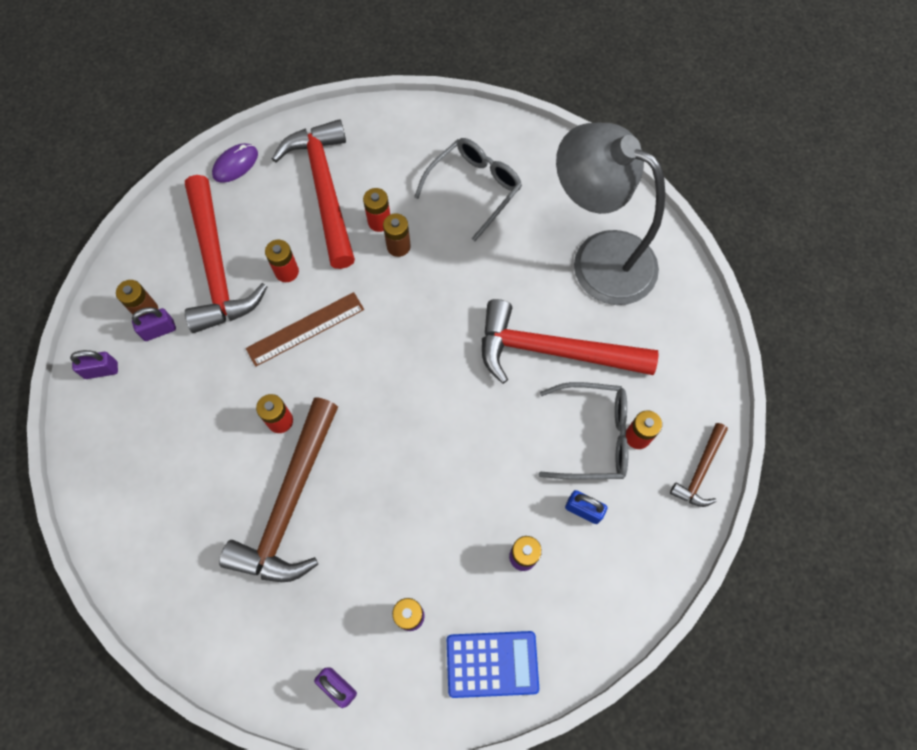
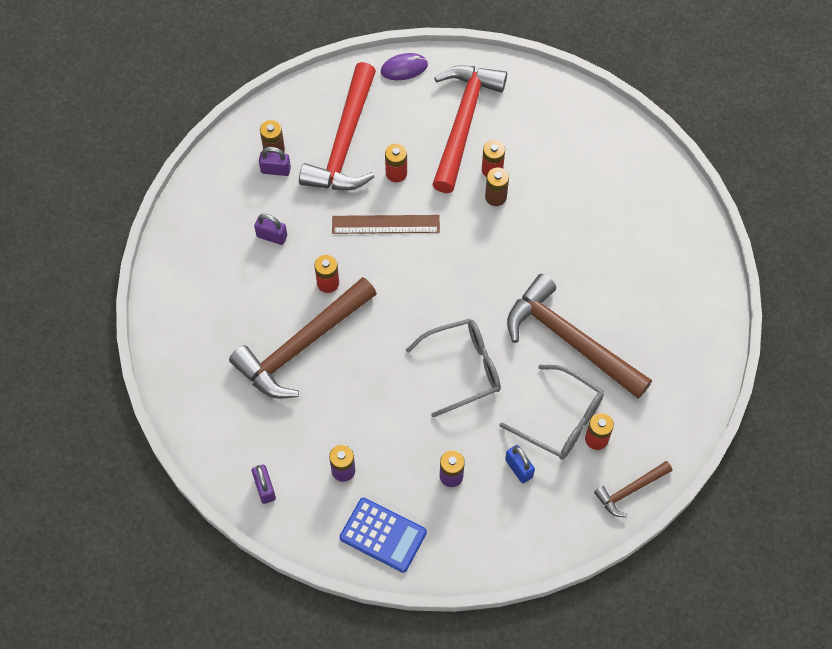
camera: 30 degrees right, 5 degrees down
purple padlock [70,350,118,379] -> purple padlock moved to [254,214,287,245]
grey glasses [414,138,522,241] -> grey glasses moved to [406,318,501,417]
red hammer [482,299,659,384] -> brown hammer [507,274,652,399]
grey lamp [556,123,665,305] -> none

